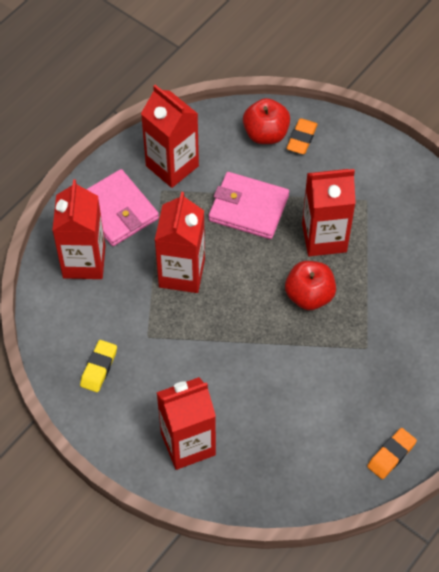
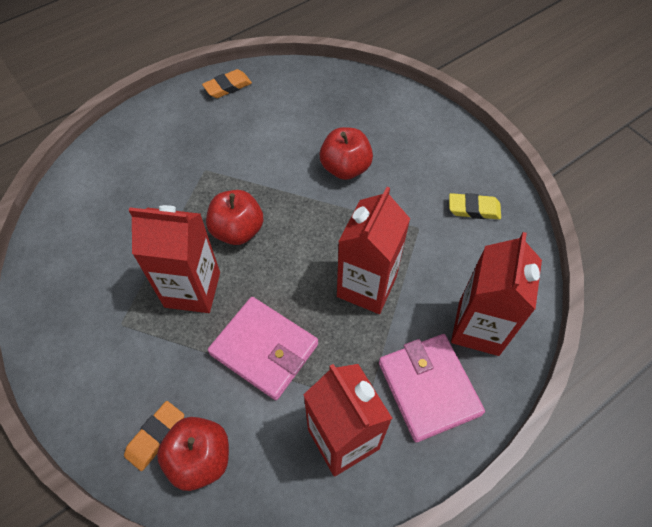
camera: 165 degrees left, 0 degrees up
yellow eraser [80,340,117,392] -> yellow eraser turned 60 degrees clockwise [449,193,501,219]
red carton [156,377,216,470] -> none
none -> red apple [319,127,373,180]

